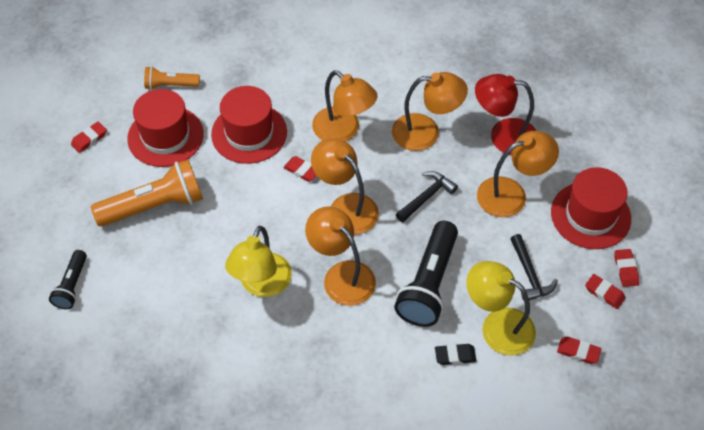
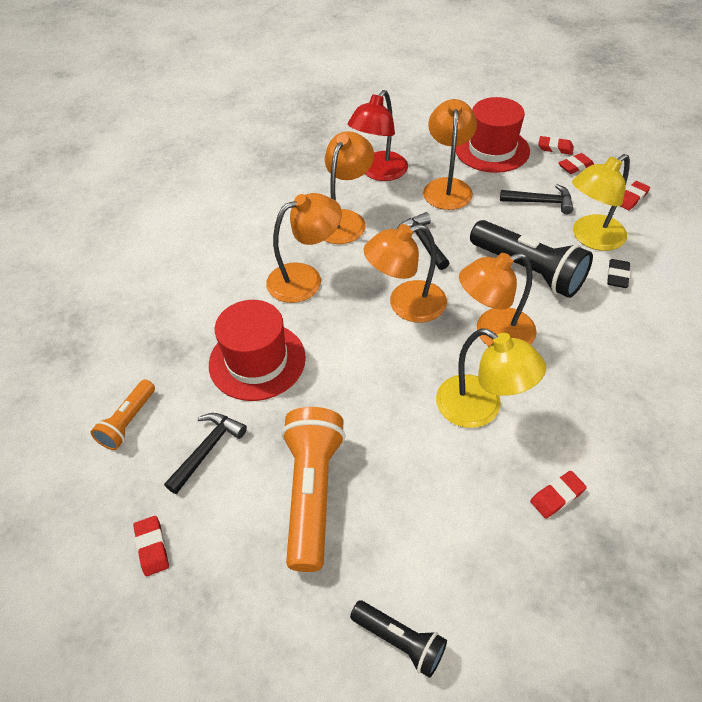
camera: 65 degrees left, 5 degrees down
red hat [127,89,204,167] -> black hammer [164,413,247,494]
red eraser [283,156,317,182] -> red eraser moved to [530,471,587,519]

